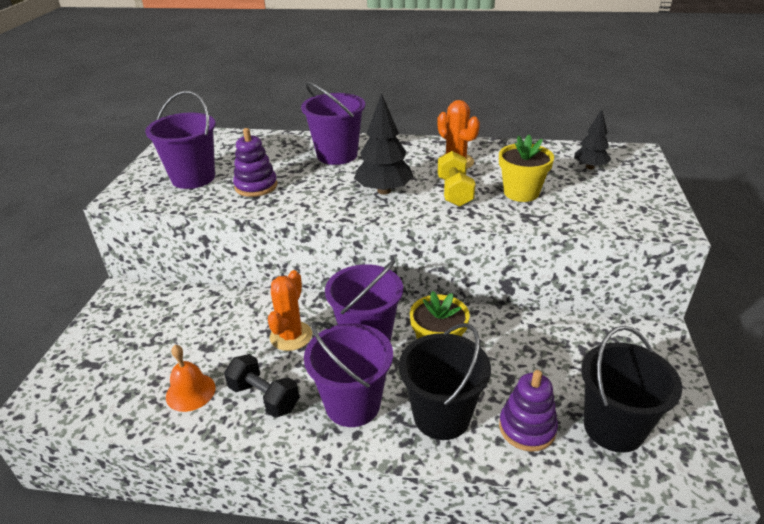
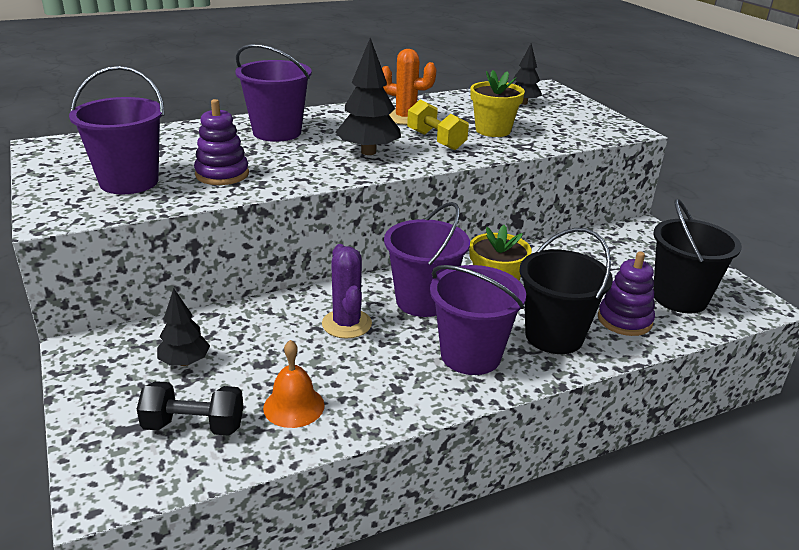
camera: 35 degrees left, 5 degrees down
black dumbbell [224,354,300,418] -> black dumbbell moved to [137,381,244,436]
orange cactus [268,270,312,351] -> purple cactus [322,244,372,339]
none -> black tree [157,288,210,366]

